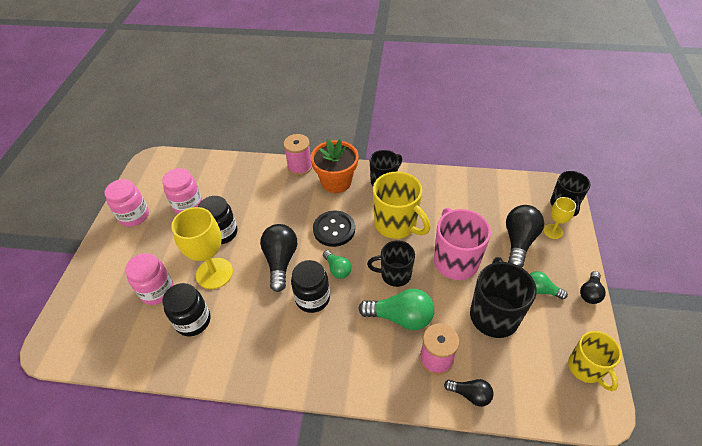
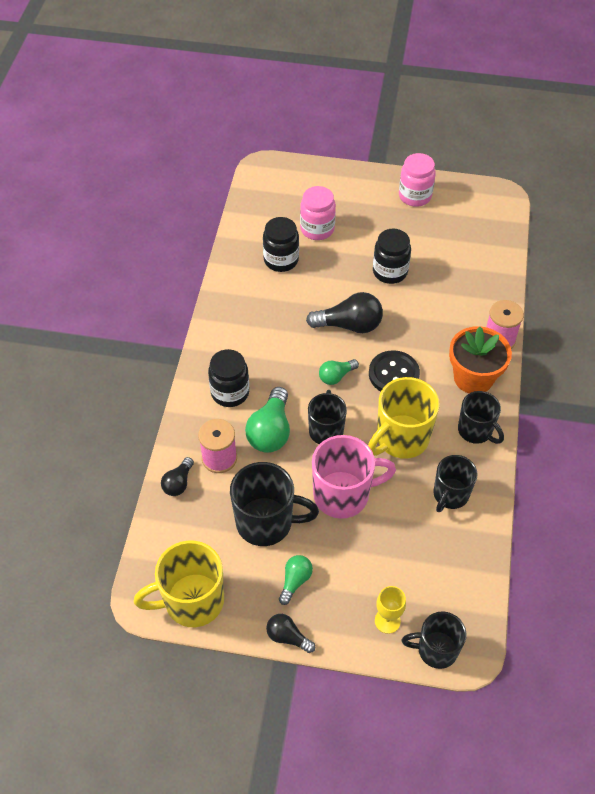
camera: 90 degrees right, 5 degrees up
pink jar [162,168,202,214] -> none
yellow goblet [171,207,233,289] -> none
black jar [291,260,330,313] -> black jar moved to [208,349,249,407]
black light bulb [506,205,544,267] -> none
yellow mug [568,331,621,391] -> yellow mug [134,540,224,627], size x1.53
none -> black mug [433,455,478,512]

